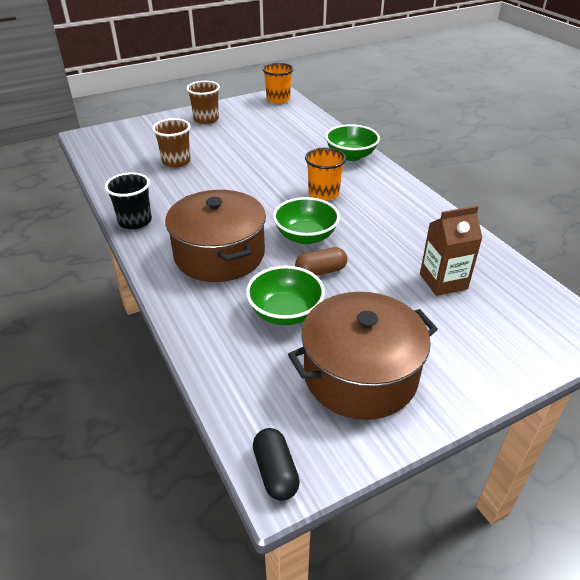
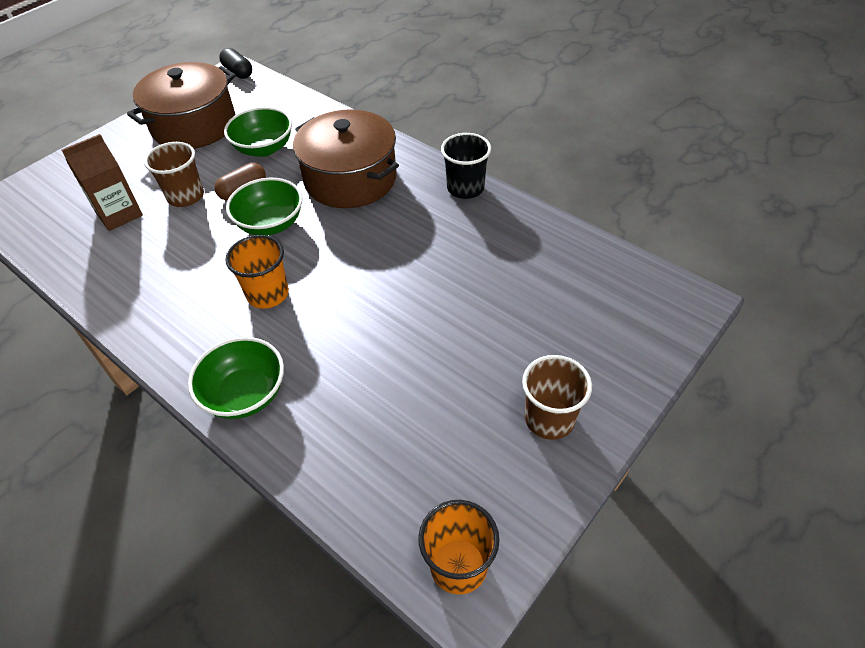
camera: 160 degrees right, 10 degrees up
brown cup [152,118,191,168] -> brown cup moved to [144,142,204,207]

